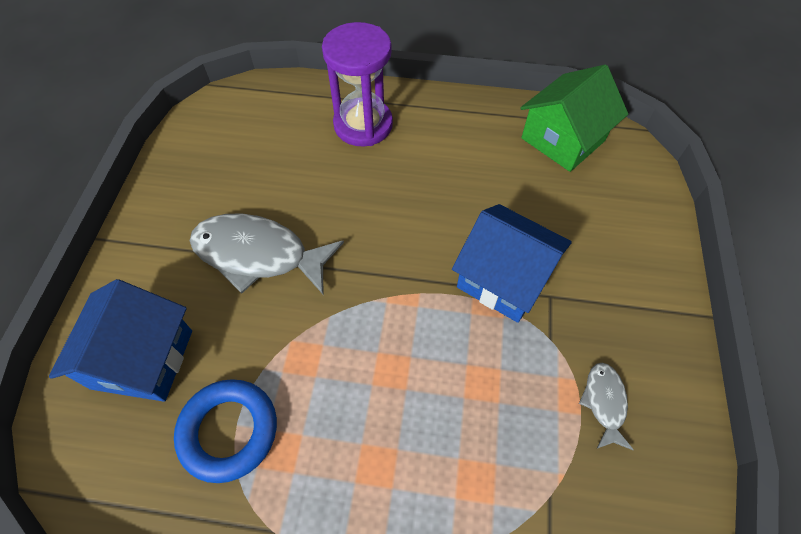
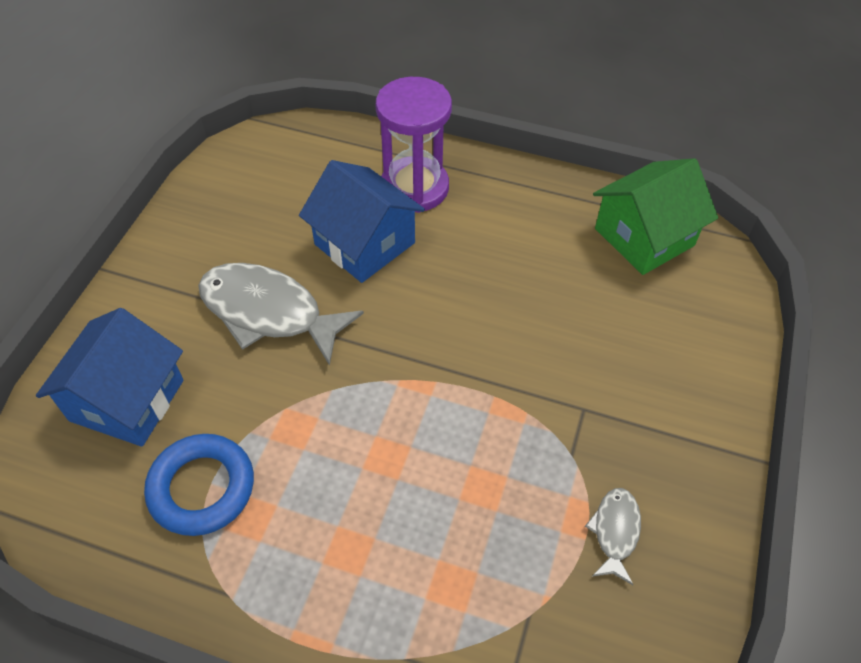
camera: 10 degrees right, 5 degrees down
blue house [452,204,572,323] -> blue house moved to [299,160,425,283]

